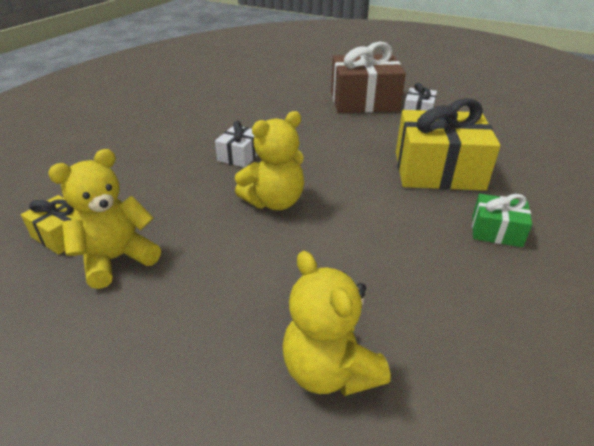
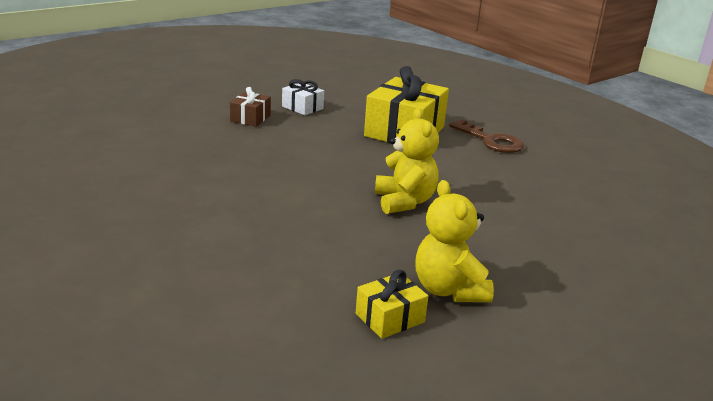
camera: 70 degrees left, 10 degrees down
white gift [215,121,258,168] -> none
yellow teddy bear [282,251,391,396] -> none
brown gift [331,42,406,113] -> brown gift [230,87,271,127], size x0.49
green gift [472,194,532,247] -> brown key [449,119,524,153]

